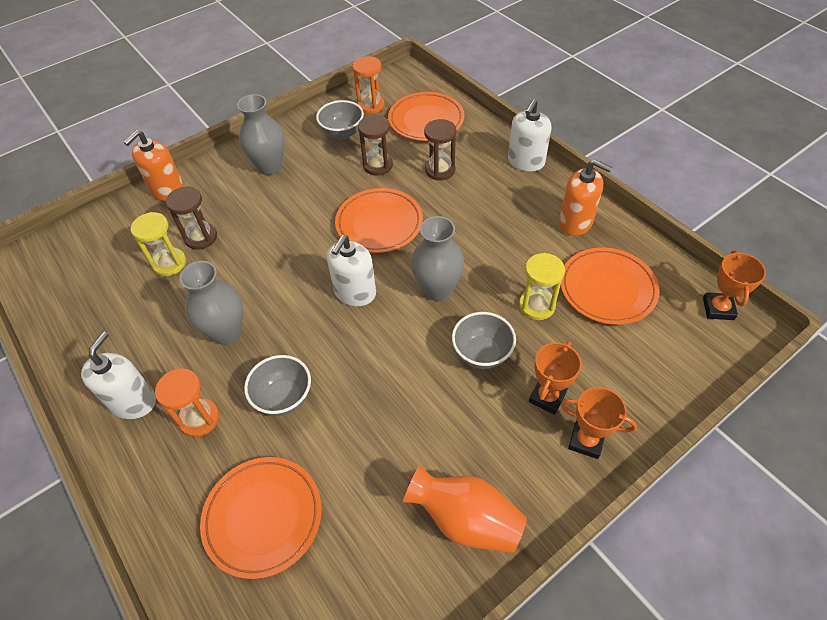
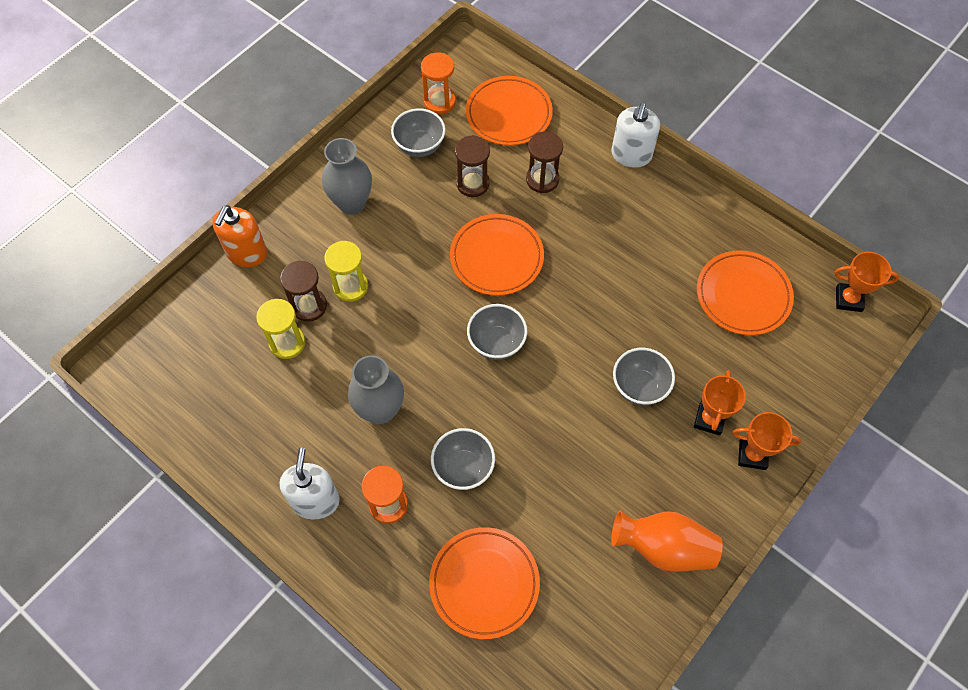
camera: 15 degrees left, 10 degrees up
white soap dispenser [327,235,376,306] -> grey bowl [467,304,527,360]
grey vase [411,216,464,301] -> none
yellow hourglass [519,253,565,320] -> yellow hourglass moved to [324,241,368,302]
orange soap dispenser [559,159,612,236] -> none
orange trophy [703,250,766,320] -> orange trophy turned 75 degrees counterclockwise [835,252,899,312]

